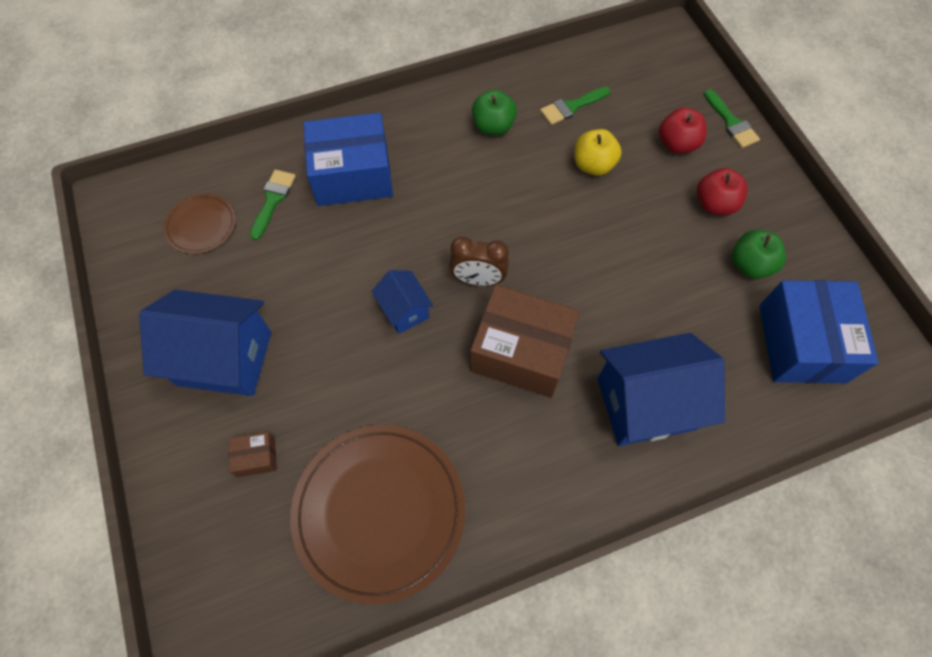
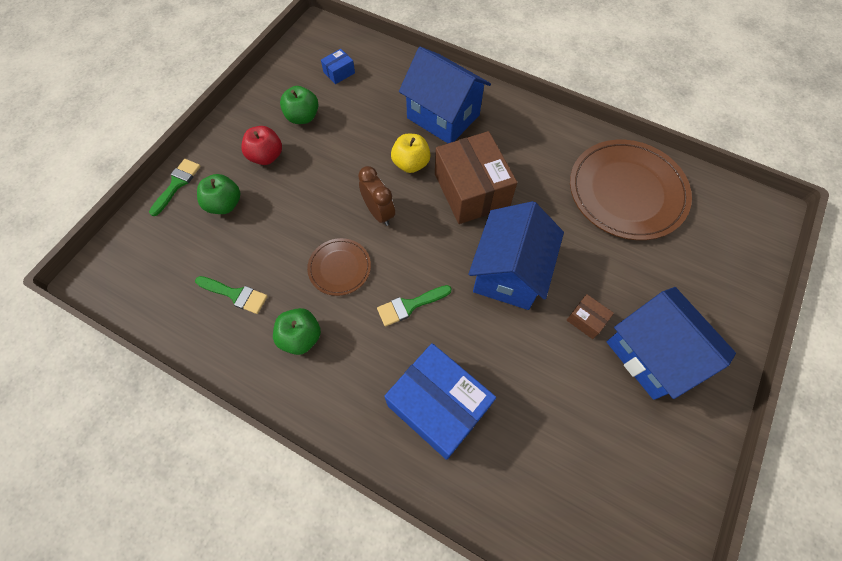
camera: 130 degrees left, 0 degrees up
brown plate [163,193,236,254] -> brown plate moved to [307,238,371,296]
brown box [228,432,277,477] -> brown box moved to [567,294,614,339]
green brush [250,170,296,240] -> green brush moved to [377,285,452,326]
blue house [372,270,433,334] -> blue house [468,201,564,310], size x1.92
brown clock [449,237,509,286] -> brown clock moved to [358,166,395,226]
yellow apple [574,129,622,176] -> yellow apple moved to [391,134,431,173]
red apple [659,107,706,154] -> green apple [197,174,240,214]
blue box [759,280,878,383] -> blue box [321,49,355,84], size x0.43

